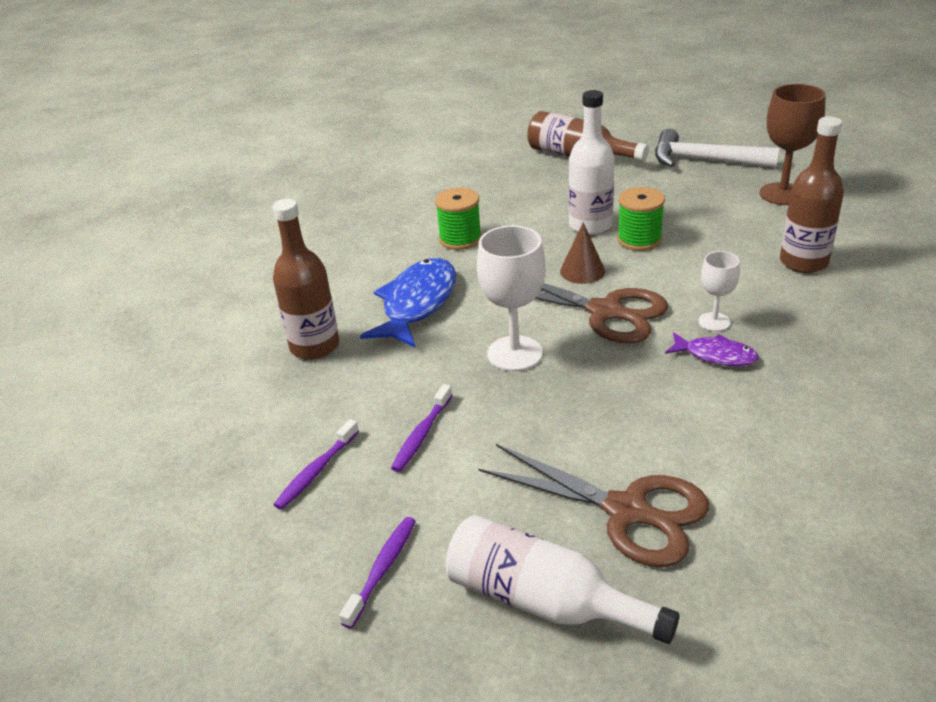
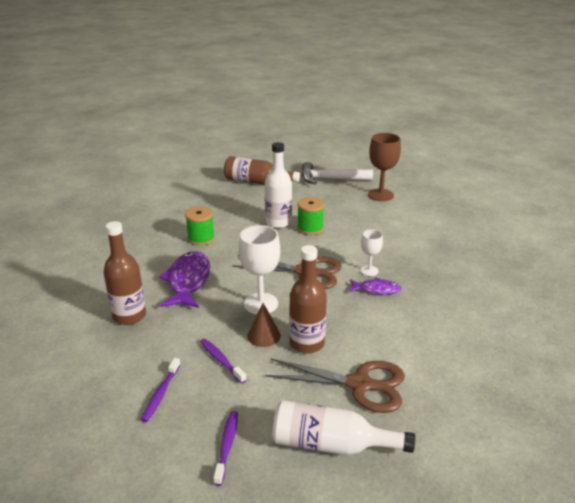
camera: 20 degrees left, 5 degrees down
blue fish [360,258,456,348] -> purple fish [159,251,210,308]
purple toothbrush [391,384,452,472] -> purple toothbrush turned 135 degrees clockwise [200,338,246,384]
brown cone [560,222,605,284] -> brown cone moved to [247,303,281,347]
brown bottle [780,116,844,273] -> brown bottle moved to [289,245,327,354]

